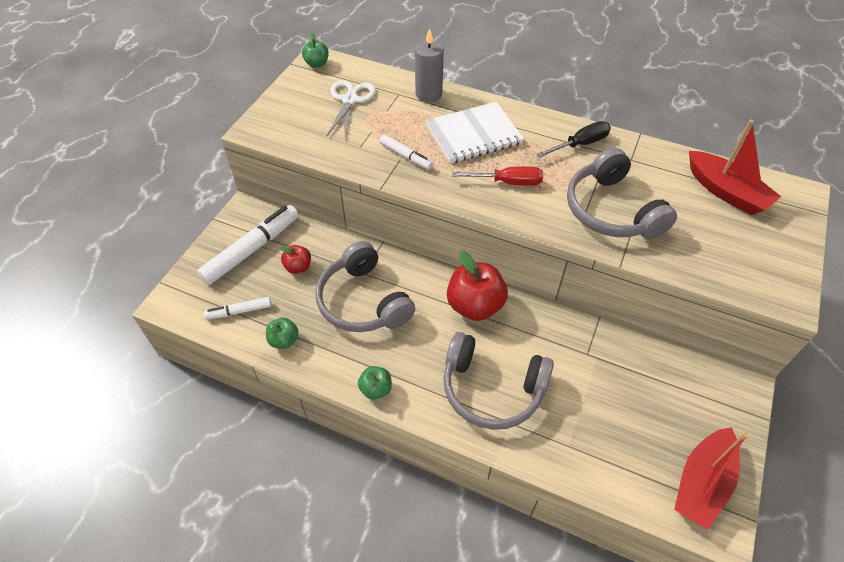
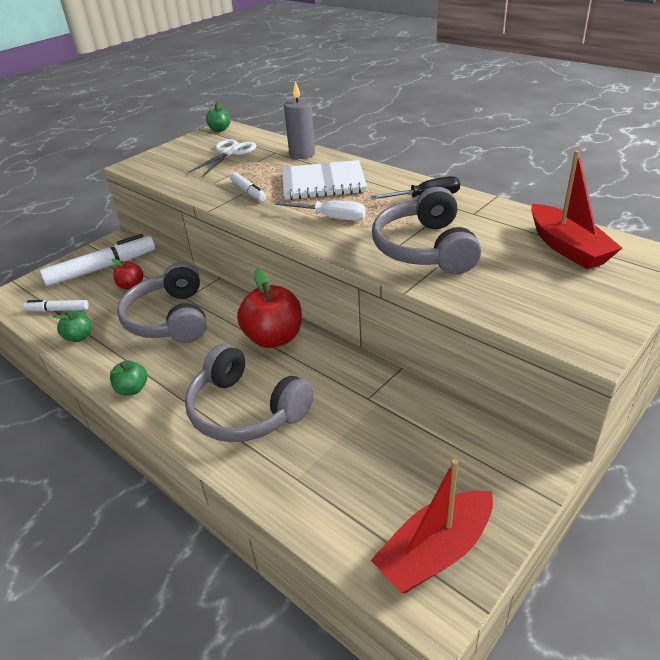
camera: 20 degrees right, 15 degrees down
red screwdriver [452,166,543,186] -> white screwdriver [275,200,366,221]

